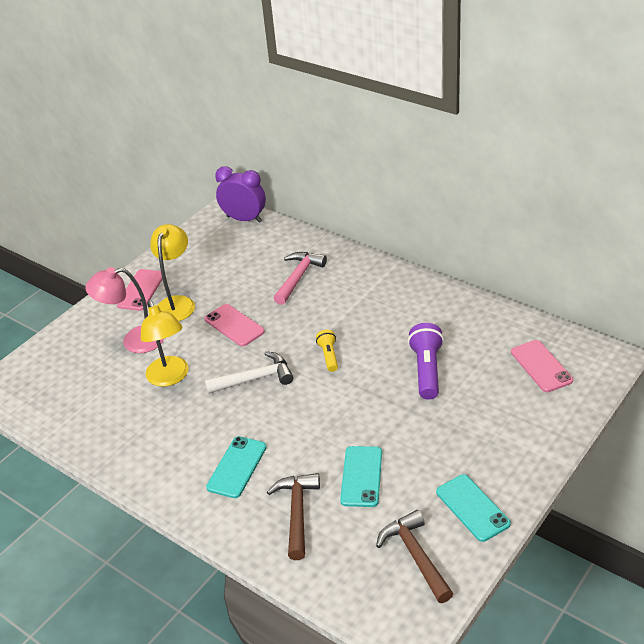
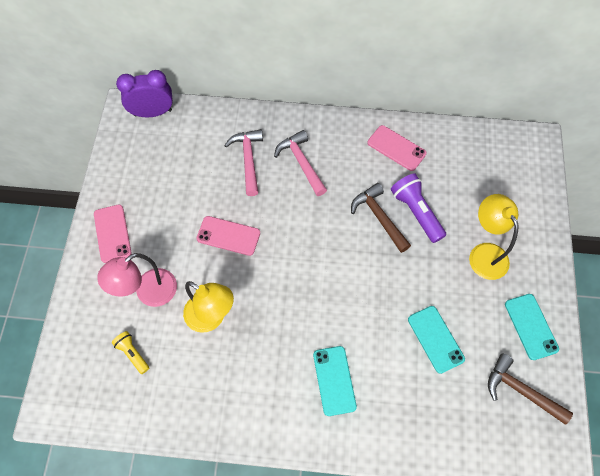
camera: 35 degrees left, 25 degrees up
yellow lamp [150,224,195,321] -> yellow lamp moved to [469,194,519,280]
white hammer [205,351,294,394] -> none
brown hammer [267,473,320,560] -> brown hammer moved to [351,183,411,253]
yellow flashlight [316,330,338,372] -> yellow flashlight moved to [112,331,149,374]
turquoise phone [436,474,511,542] -> turquoise phone turned 45 degrees clockwise [505,294,559,360]
pink phone [511,340,573,392] -> pink phone moved to [367,125,427,171]
none -> pink hammer [274,130,327,196]

